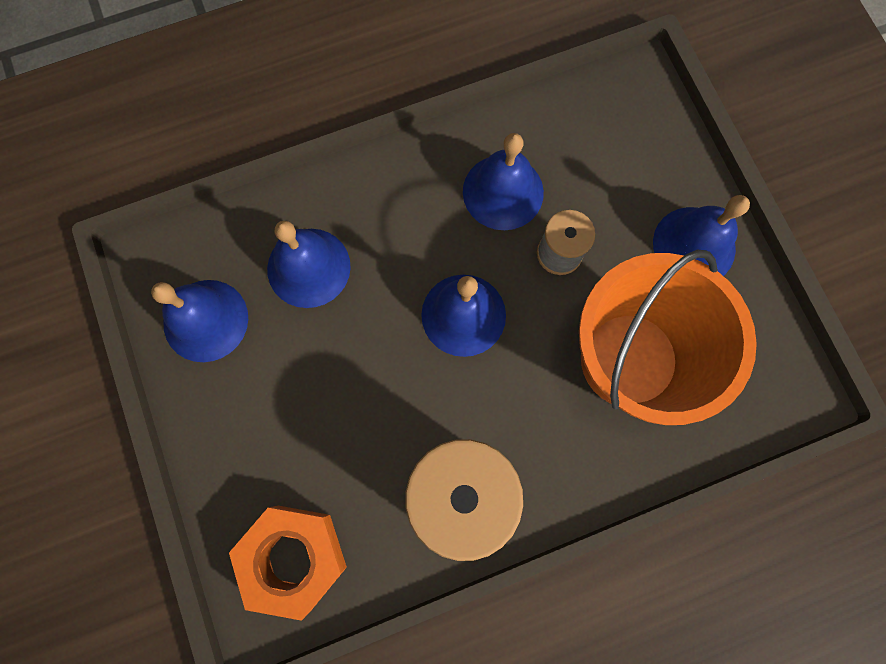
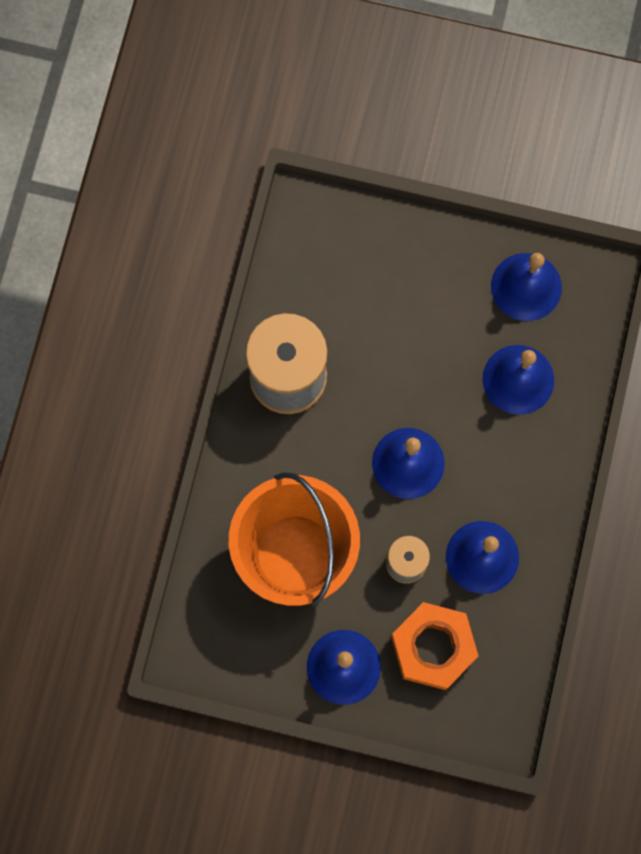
camera: 125 degrees right, 0 degrees up
orange nut [229,506,347,621] -> orange nut moved to [391,602,478,690]

